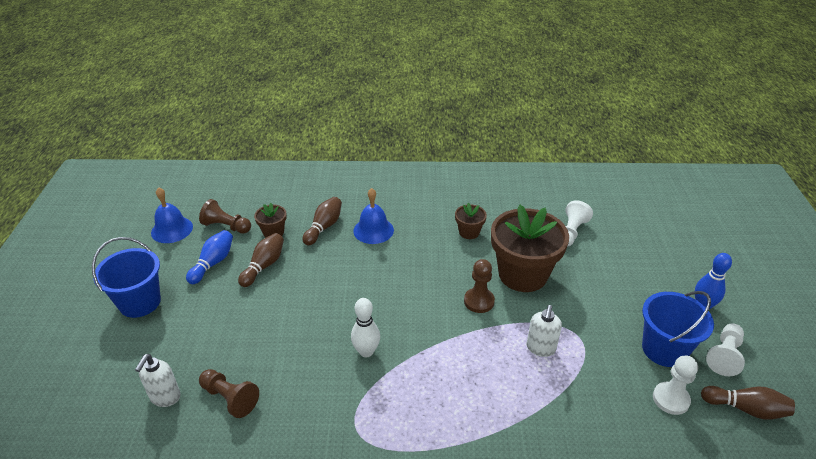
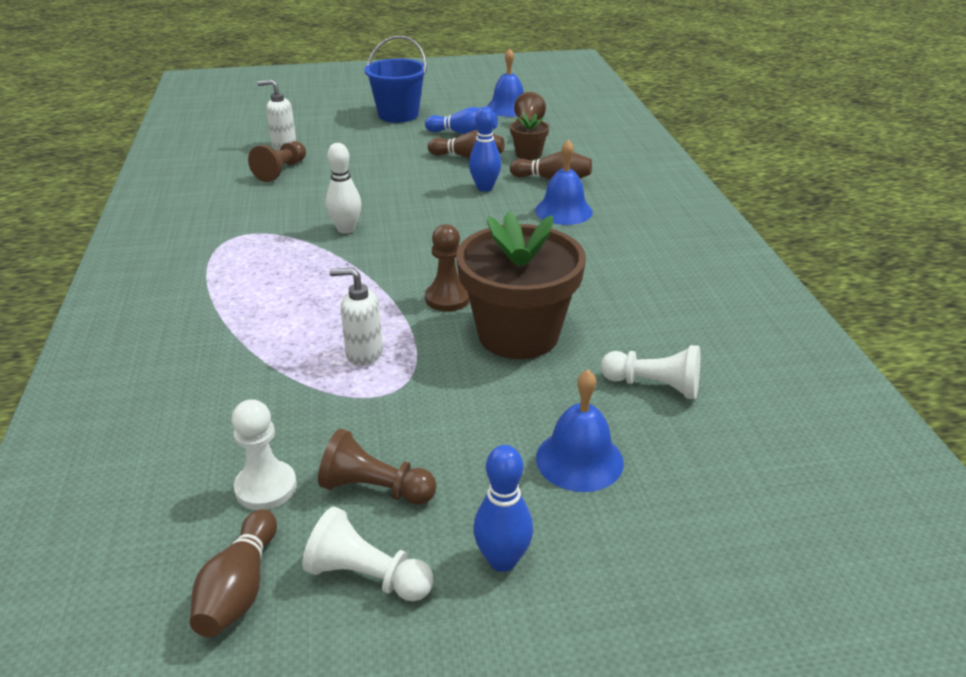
camera: 80 degrees right, 5 degrees down
brown flower pot [455,203,487,239] -> none
blue bucket [642,291,714,367] -> brown pawn [318,429,437,505]
none -> blue bowling pin [469,107,501,192]
none -> blue bell [536,370,624,492]

